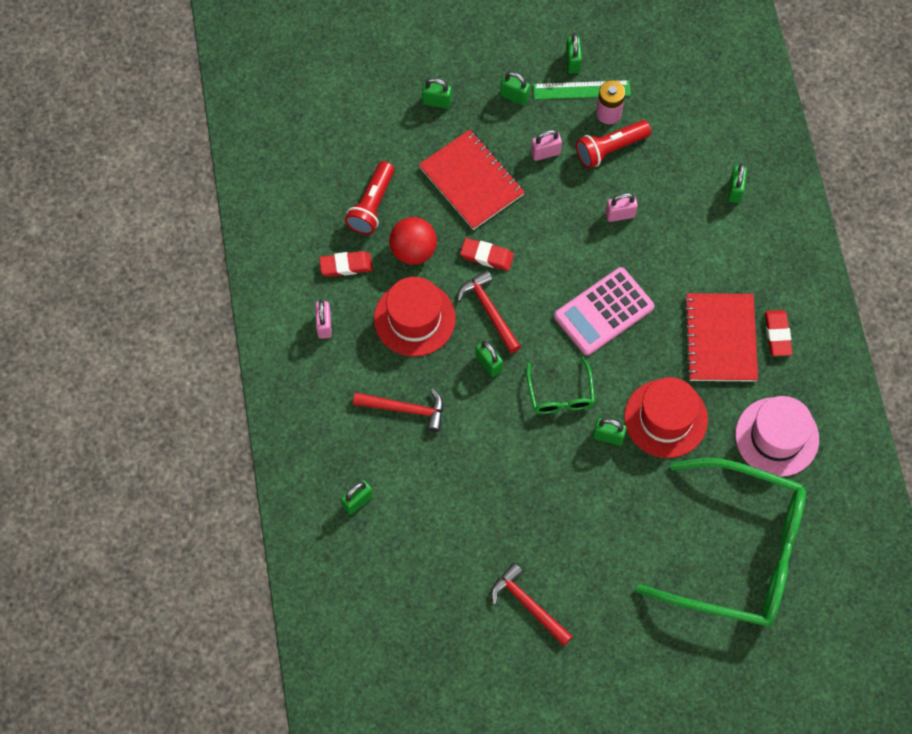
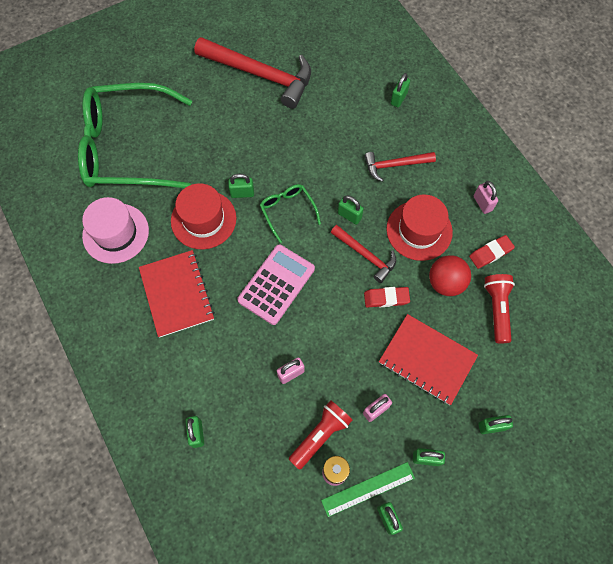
camera: 160 degrees right, 0 degrees up
red hammer [491,563,573,646] -> red hammer [194,37,311,109], size x1.86
red eraser [765,310,792,356] -> none

